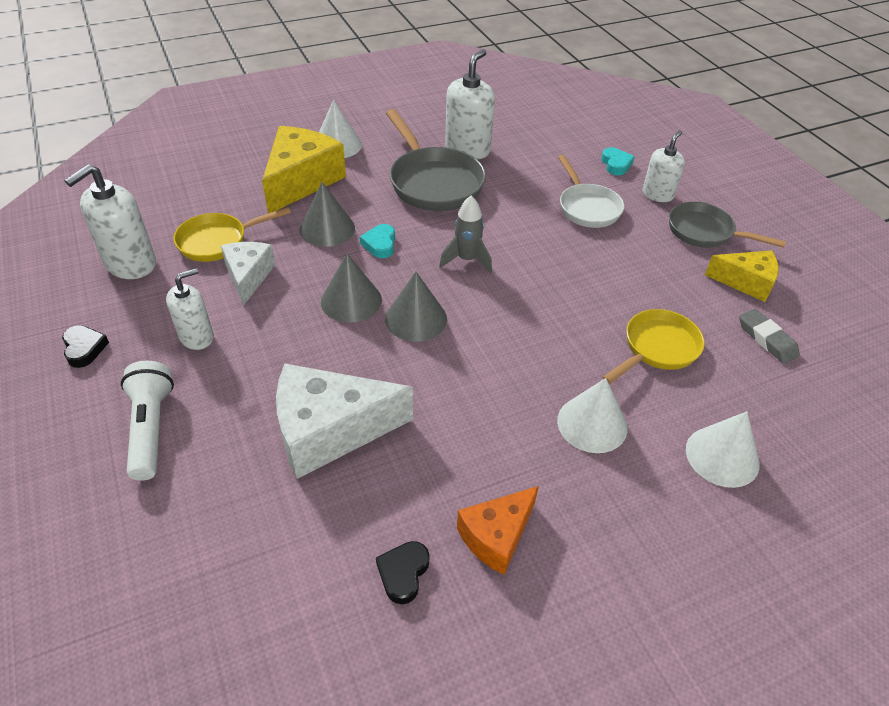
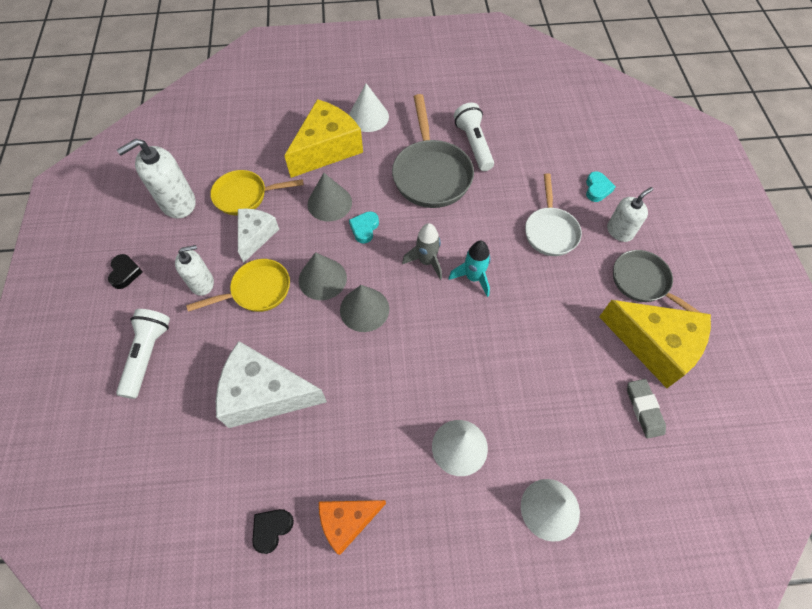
camera: 20 degrees right, 15 degrees up
white soap dispenser [445,49,495,160] -> white flashlight [454,103,494,171]
yellow pan [602,309,705,384] -> yellow pan moved to [186,259,290,312]
yellow cheese [705,250,779,302] -> yellow cheese [599,300,711,388], size x1.67
none -> turquoise rocket [449,241,491,297]

